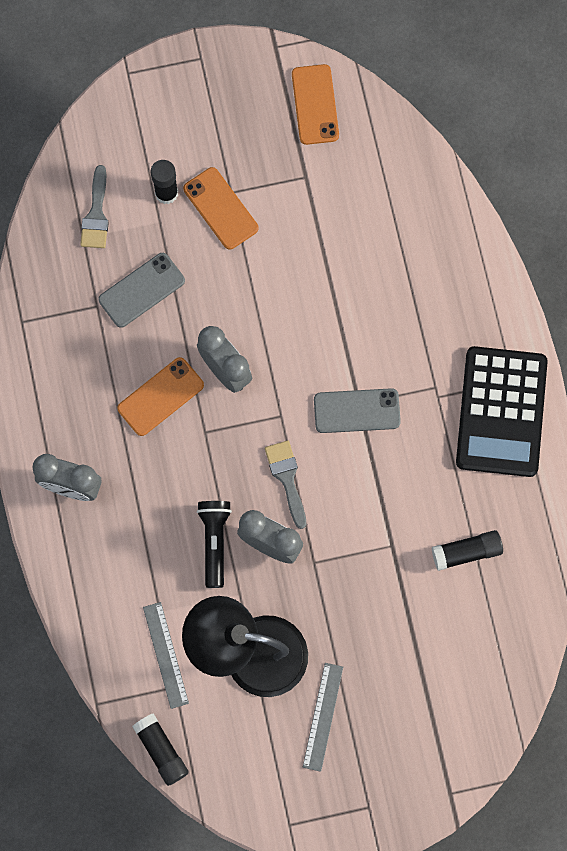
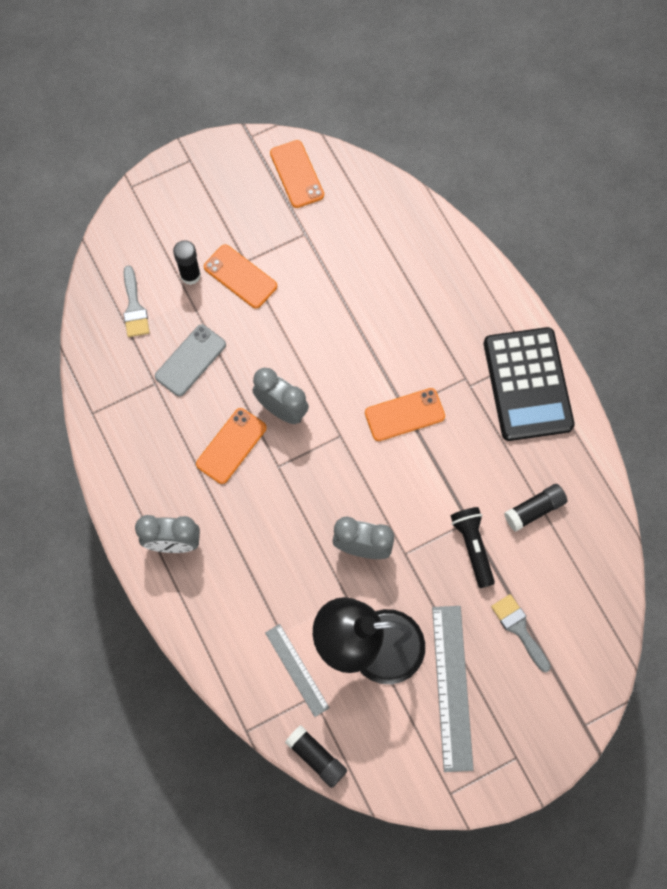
camera: 15 degrees left, 5 degrees down
black flashlight [197,501,232,588] -> black flashlight moved to [451,507,495,588]
grey brush [265,441,306,529] -> grey brush moved to [491,594,551,672]
grey ruler [303,663,343,772] -> grey ruler [432,606,474,772], size x1.66
grey phone [314,388,401,433] -> orange phone [365,388,445,441]

